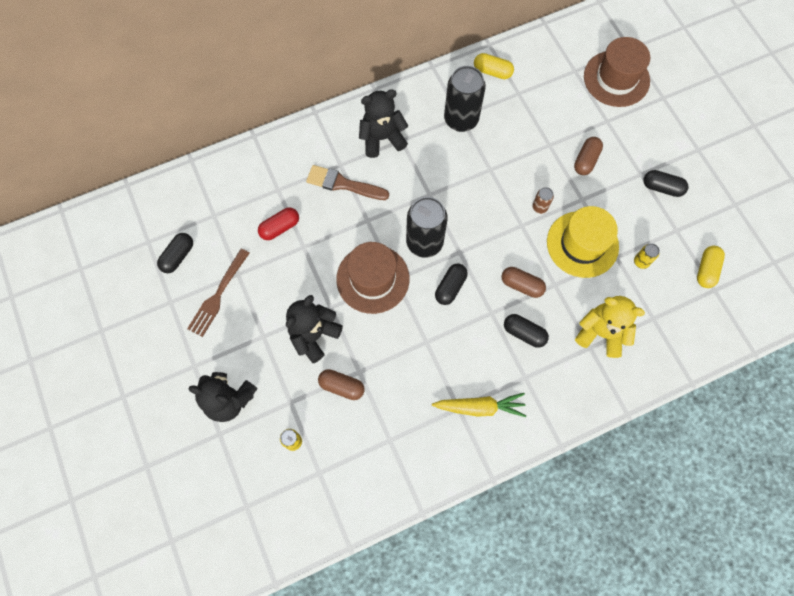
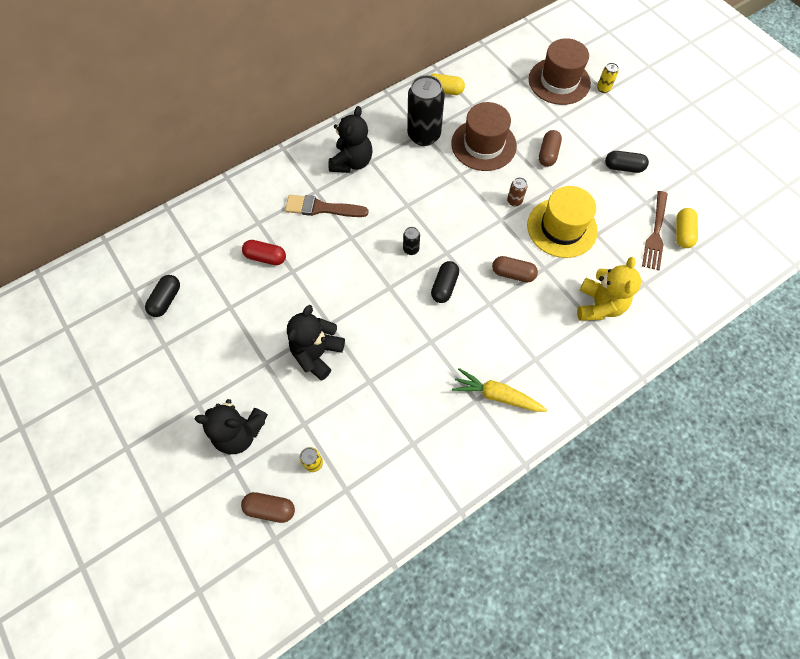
camera: 10 degrees left, 5 degrees down
brown fork [187,249,250,337] -> brown fork moved to [642,191,668,270]
red capsule [258,208,299,240] -> red capsule turned 60 degrees clockwise [242,240,286,265]
brown capsule [318,369,365,400] -> brown capsule moved to [241,492,295,523]
brown hat [336,242,409,314] -> brown hat moved to [451,102,517,171]
black teddy bear [359,89,408,158] -> black teddy bear turned 135 degrees clockwise [329,106,373,173]
black can [406,197,448,258] -> black can [403,227,420,255], size x0.44
yellow carrot [432,393,526,417] -> yellow carrot turned 150 degrees counterclockwise [452,368,547,412]
black capsule [504,314,549,348] -> none
yellow teddy bear [575,296,645,358] -> yellow teddy bear turned 90 degrees clockwise [577,257,641,321]
yellow can [634,243,660,269] -> yellow can moved to [597,63,619,93]

